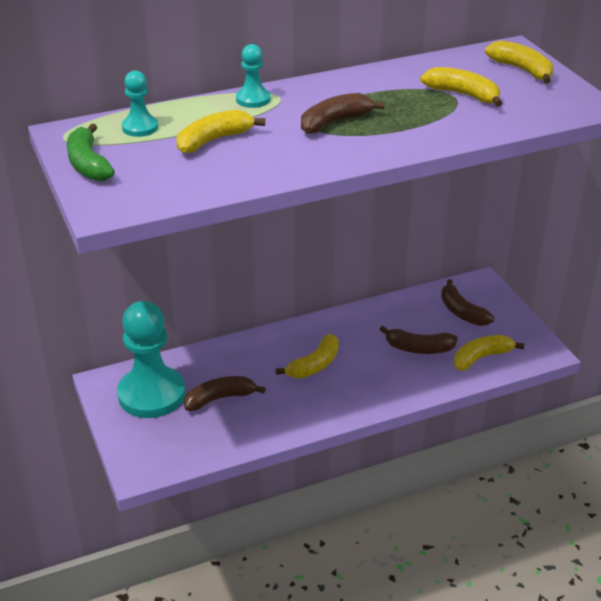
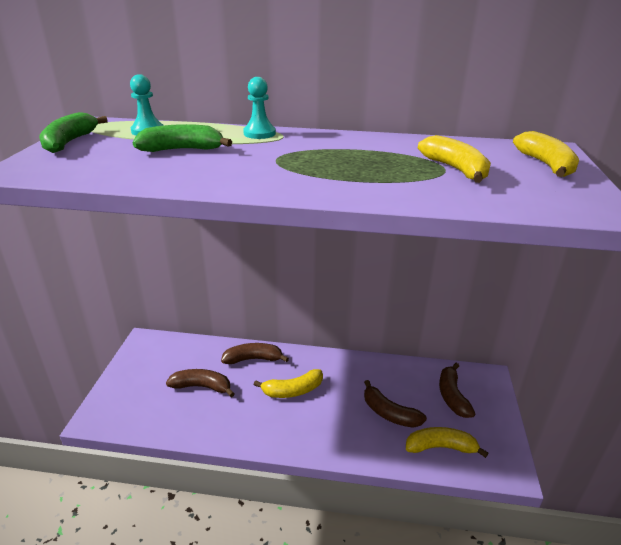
camera: 30 degrees right, 5 degrees down
turquoise pawn [117,301,185,418] -> none
yellow banana [176,110,265,153] -> green banana [133,124,232,152]
brown banana [301,93,385,134] -> brown banana moved to [221,343,289,364]

